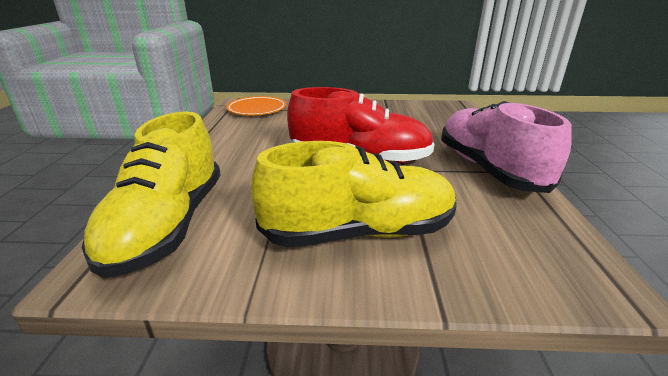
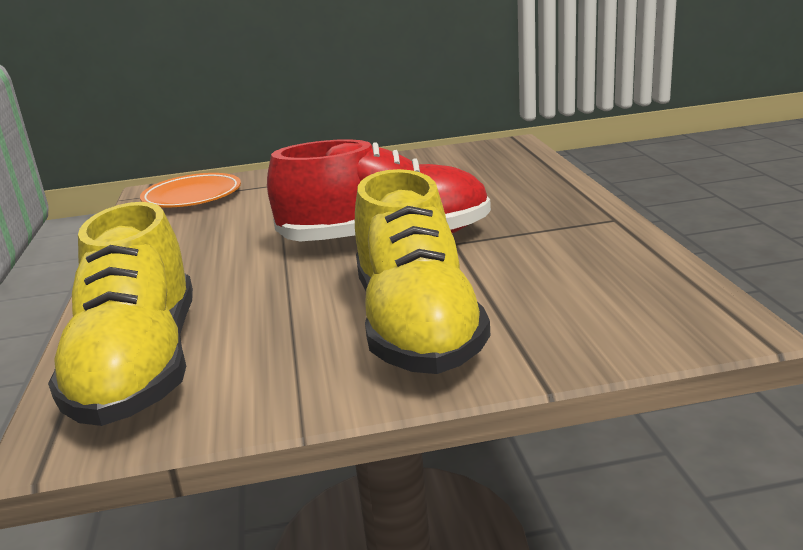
camera: 10 degrees left, 5 degrees down
yellow shoe [251,141,457,248] -> yellow shoe turned 105 degrees clockwise [355,169,491,374]
pink shoe [441,101,572,193] -> none

